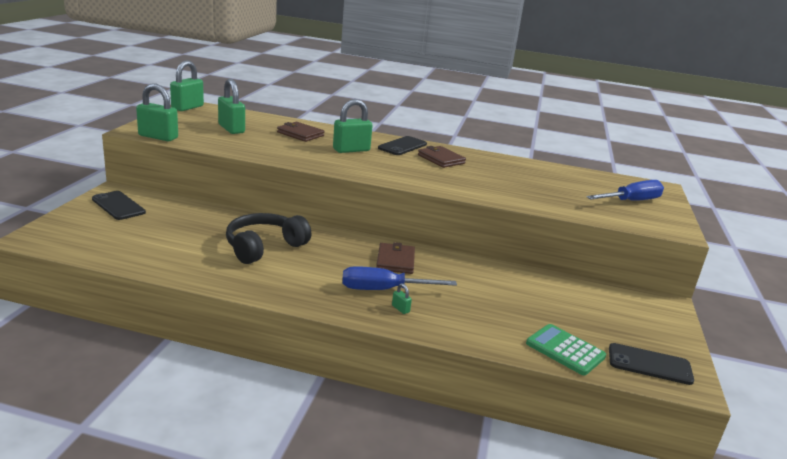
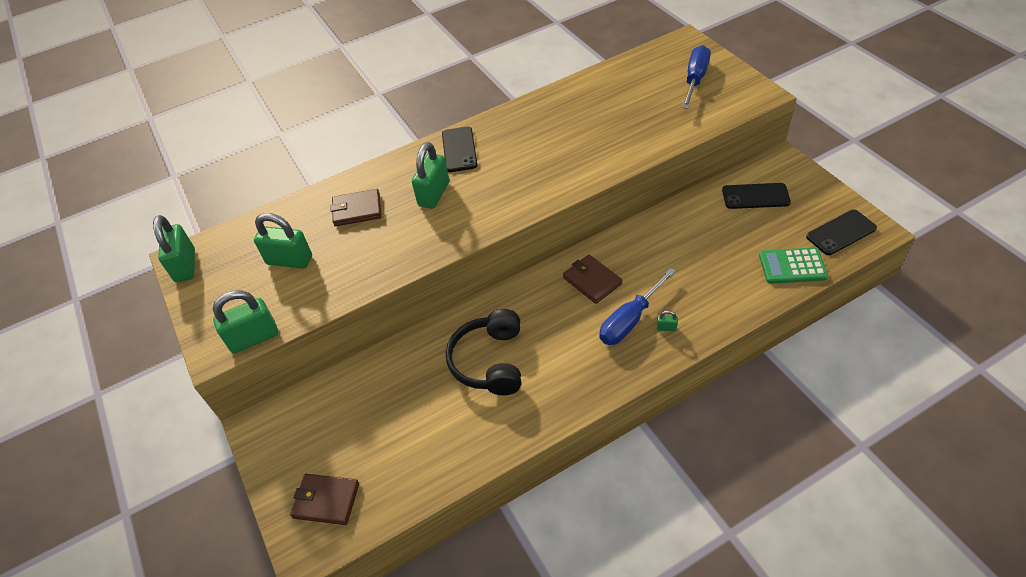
camera: 35 degrees left, 25 degrees up
black phone [92,191,146,220] -> black phone moved to [722,183,791,209]
brown wallet [418,146,466,168] -> brown wallet moved to [290,474,359,525]

